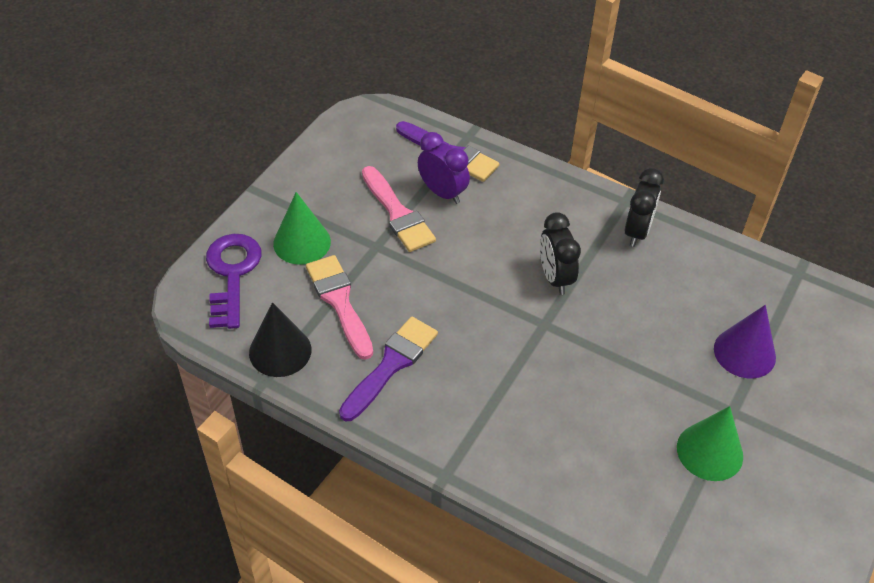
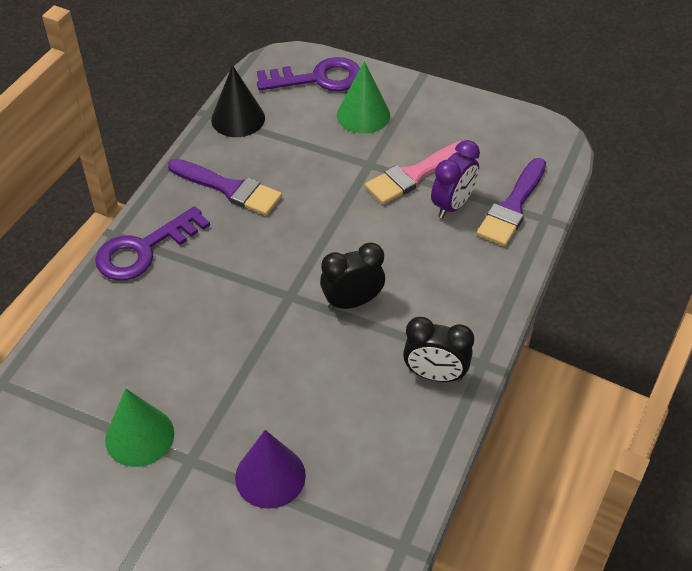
camera: 85 degrees right, 0 degrees up
pink brush [306,255,373,360] -> none
none -> purple key [95,206,210,281]

